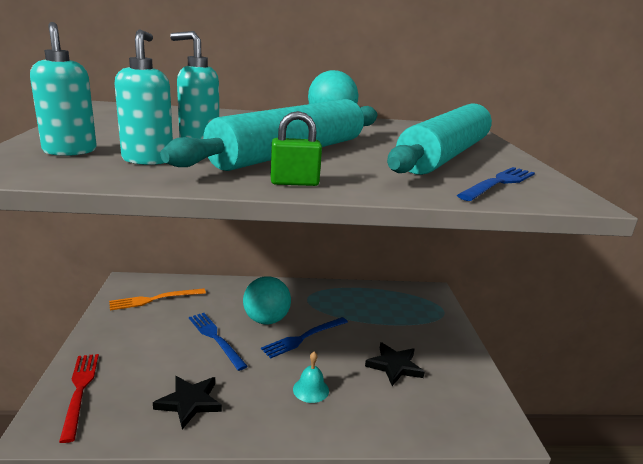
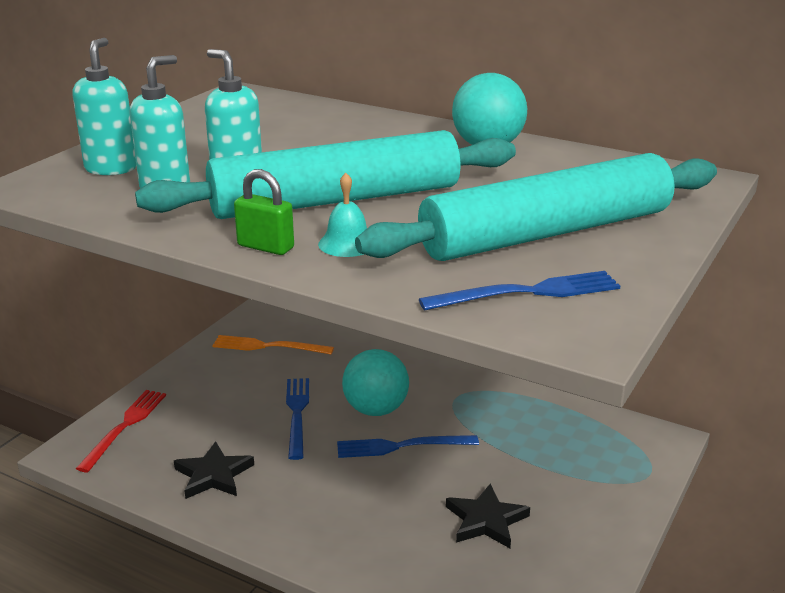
camera: 35 degrees right, 5 degrees up
turquoise bell [293,352,329,403] -> turquoise bell moved to [318,173,367,257]

